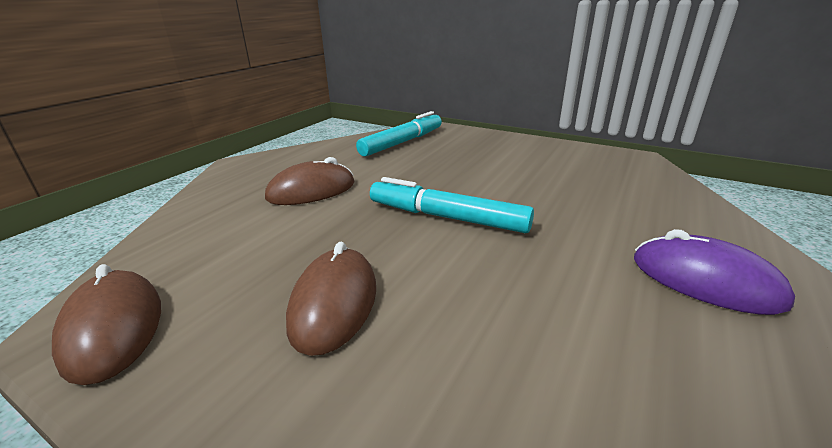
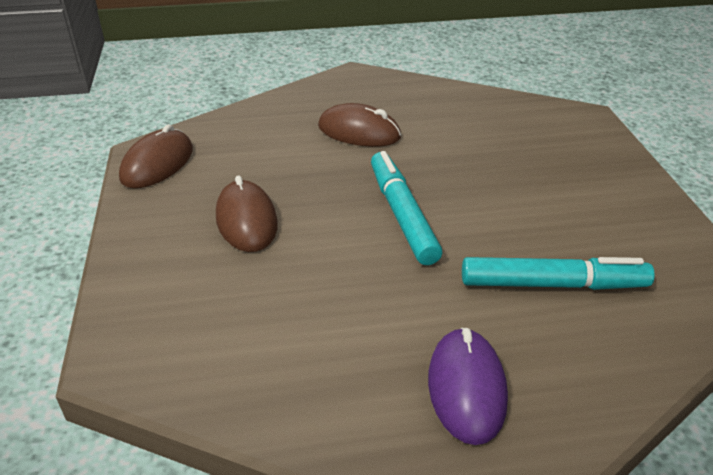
camera: 50 degrees right, 10 degrees up
brown mouse [286,242,376,356] -> brown mouse turned 75 degrees counterclockwise [216,175,278,252]
turquoise marker [356,111,442,157] -> turquoise marker moved to [462,257,655,290]

